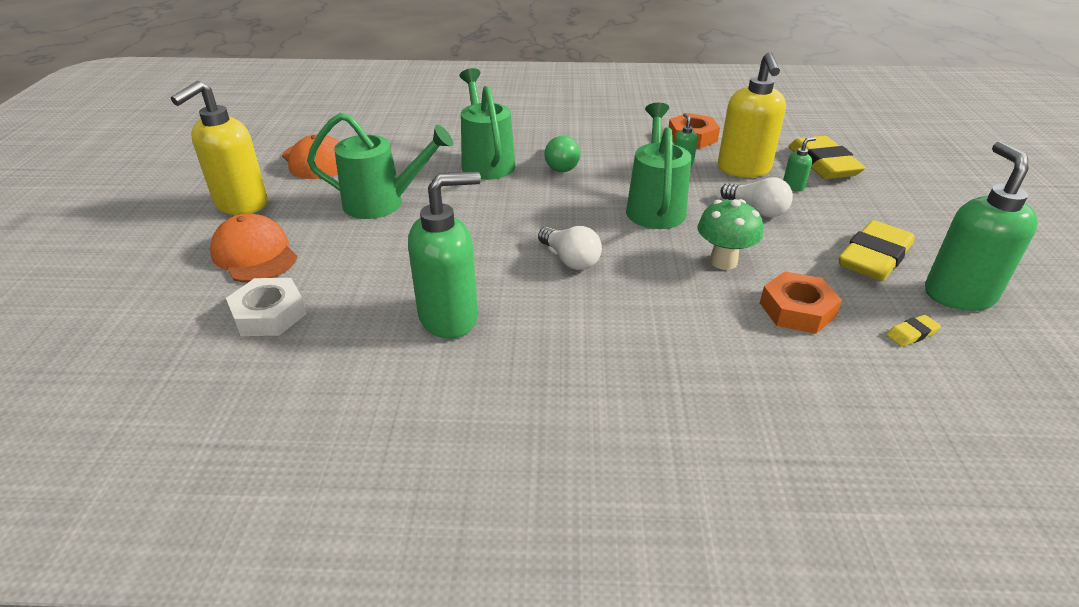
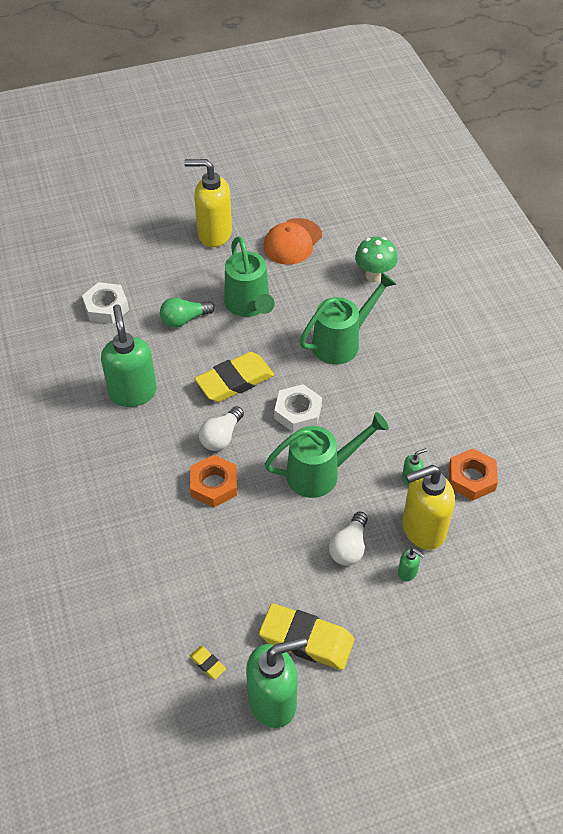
camera: 70 degrees right, 15 degrees up
orange cap [210,213,297,282] -> none
green soap dispenser [408,171,481,338] -> green soap dispenser turned 150 degrees counterclockwise [101,304,157,407]
green light bulb [545,136,580,172] -> green light bulb moved to [160,297,215,328]
green mushroom [698,199,763,270] -> green mushroom moved to [355,237,398,282]
orange nut [760,271,842,334] -> orange nut moved to [190,455,237,507]
yellow eraser [788,136,866,179] -> yellow eraser moved to [194,352,274,402]
none -> white nut [274,384,322,432]

